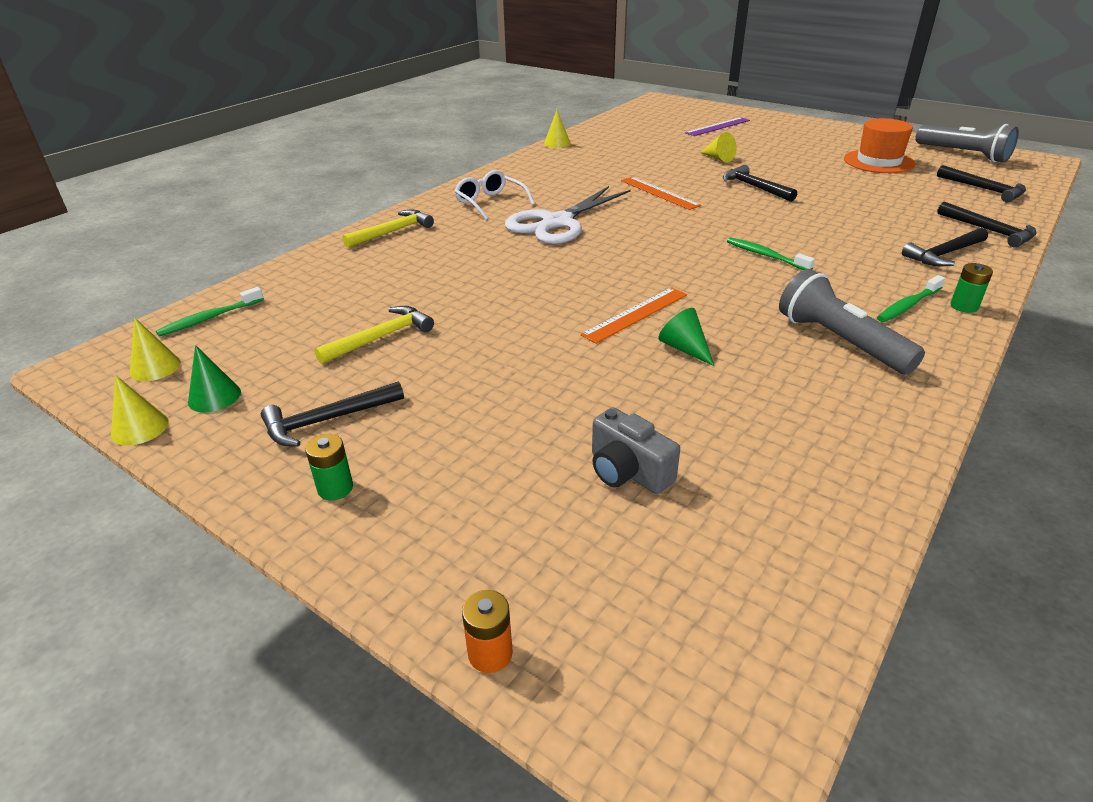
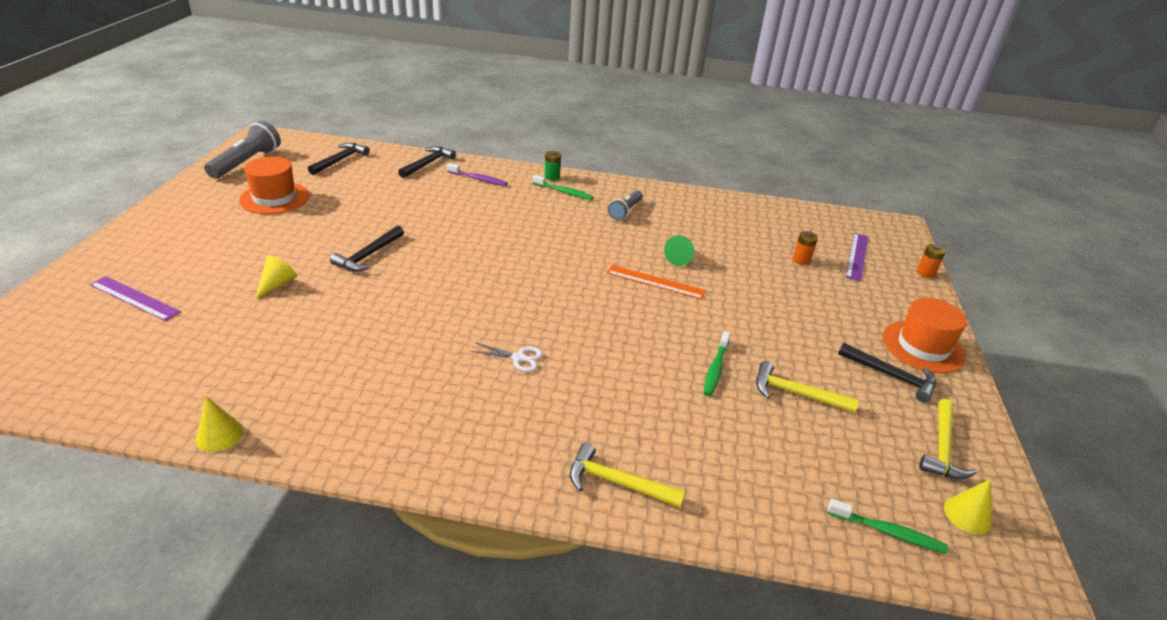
camera: 120 degrees left, 0 degrees up
yellow cone [111,375,168,445] -> none
green cone [188,345,241,412] -> yellow hammer [919,399,977,479]
green battery [305,434,353,500] -> orange hat [883,298,967,374]
white glasses [454,170,535,220] -> none
white scissors [505,186,631,244] -> white scissors [470,342,543,372], size x0.42
grey camera [592,407,680,494] -> orange battery [793,231,818,265]
orange ruler [621,177,701,210] -> none
green toothbrush [727,237,815,270] -> green toothbrush moved to [704,331,730,396]
grey flashlight [779,269,925,375] -> grey flashlight [608,190,643,220], size x0.61
black hammer [902,228,988,266] -> purple toothbrush [447,163,507,186]
none -> purple ruler [846,233,868,282]

